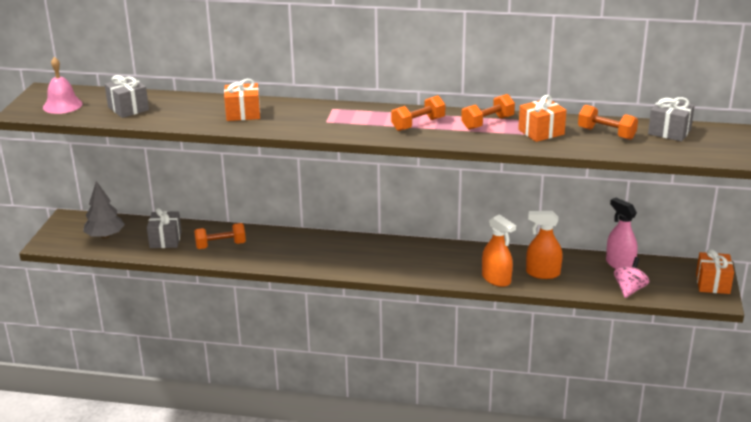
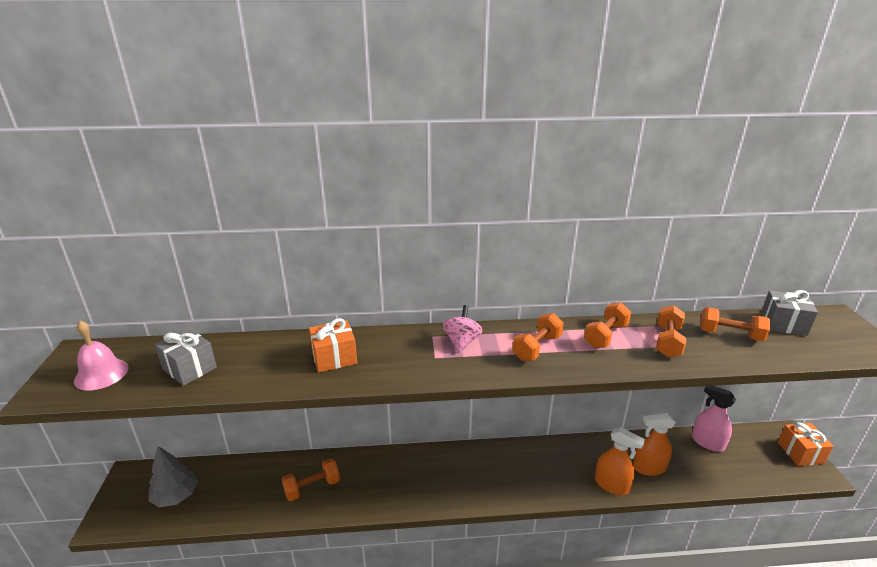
camera: 15 degrees left, 0 degrees up
grey gift [147,208,182,248] -> none
orange gift [518,95,567,142] -> orange dumbbell [656,305,686,357]
pink spinning top [614,257,649,298] -> pink spinning top moved to [443,305,483,353]

